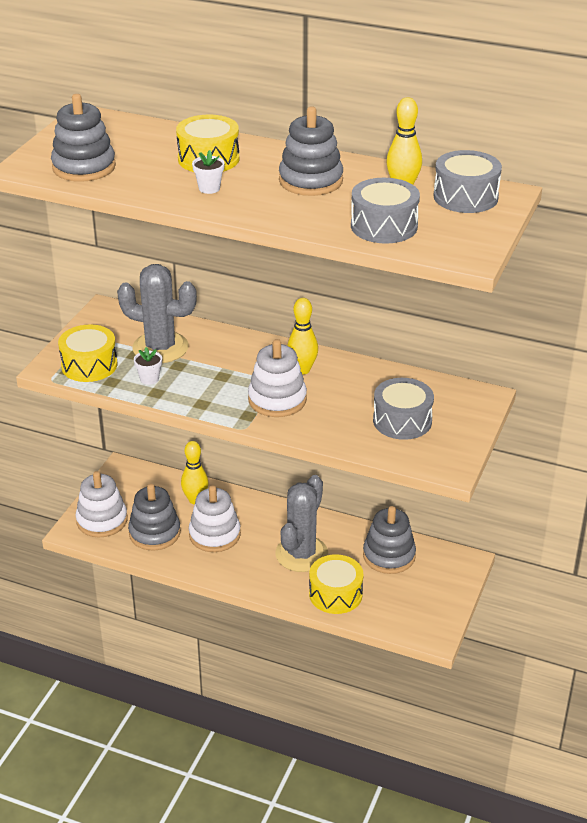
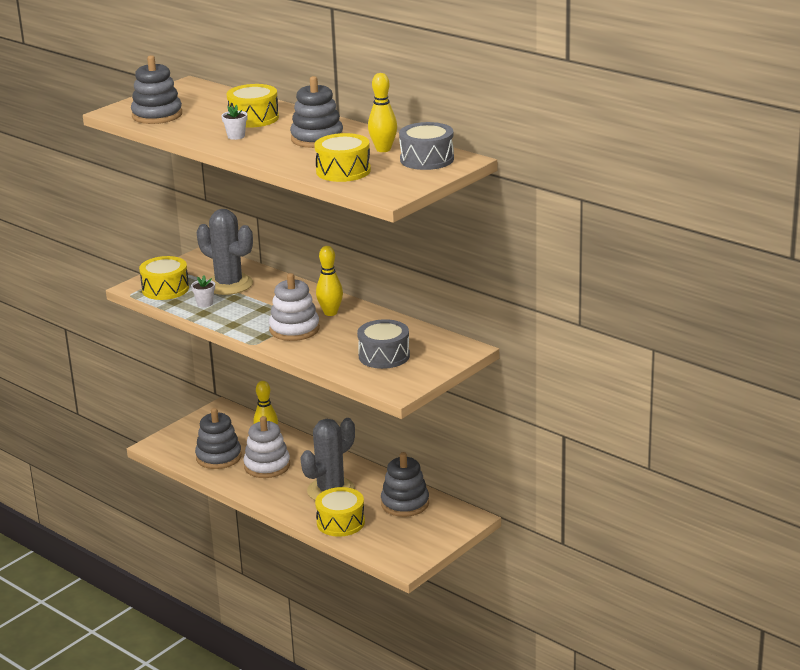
camera: 20 degrees right, 10 degrees down
white stacking toy [76,471,128,537] -> none
grey drum [351,178,420,244] -> yellow drum [314,133,371,182]

